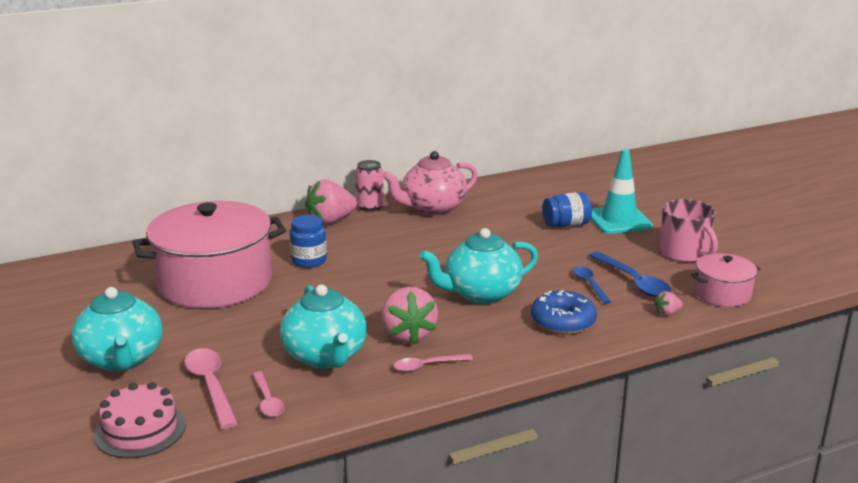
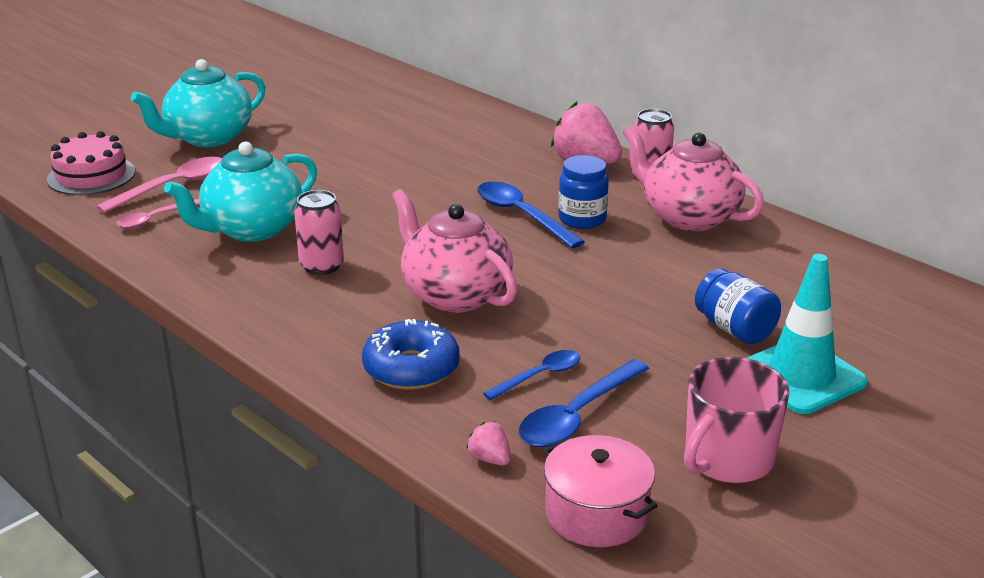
camera: 70 degrees right, 5 degrees up
pink pot [132,201,286,308] -> none
blue jar [290,215,327,268] -> blue jar moved to [558,155,609,229]
pink strawberry [381,287,438,345] -> pink can [294,190,344,275]
pink spoon [394,354,473,372] -> none
turquoise teapot [420,228,538,304] -> pink teapot [392,189,517,313]
none -> blue spoon [477,182,585,248]

